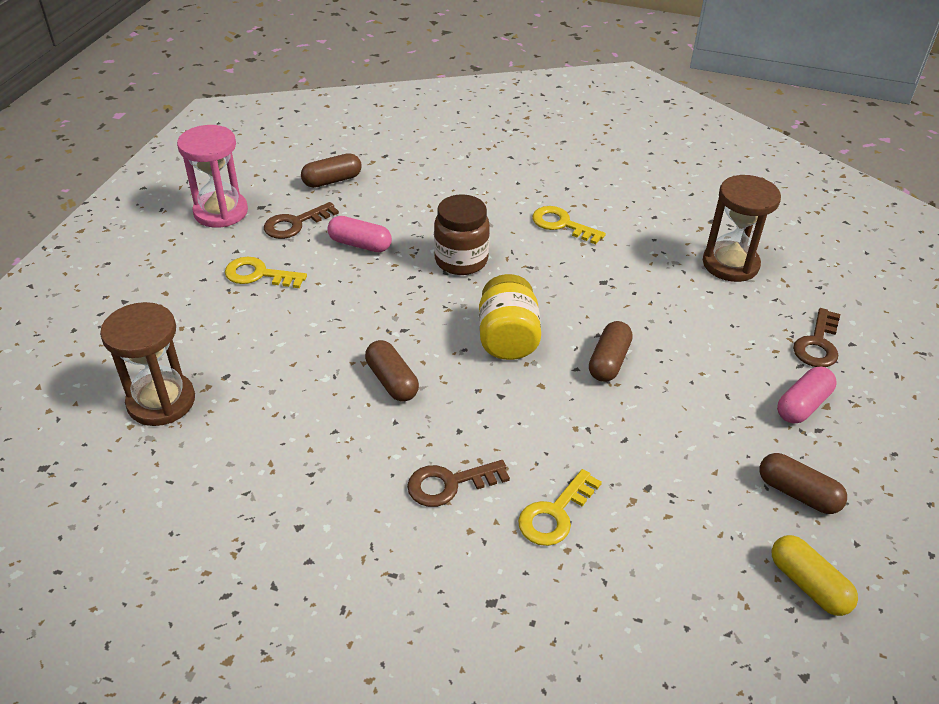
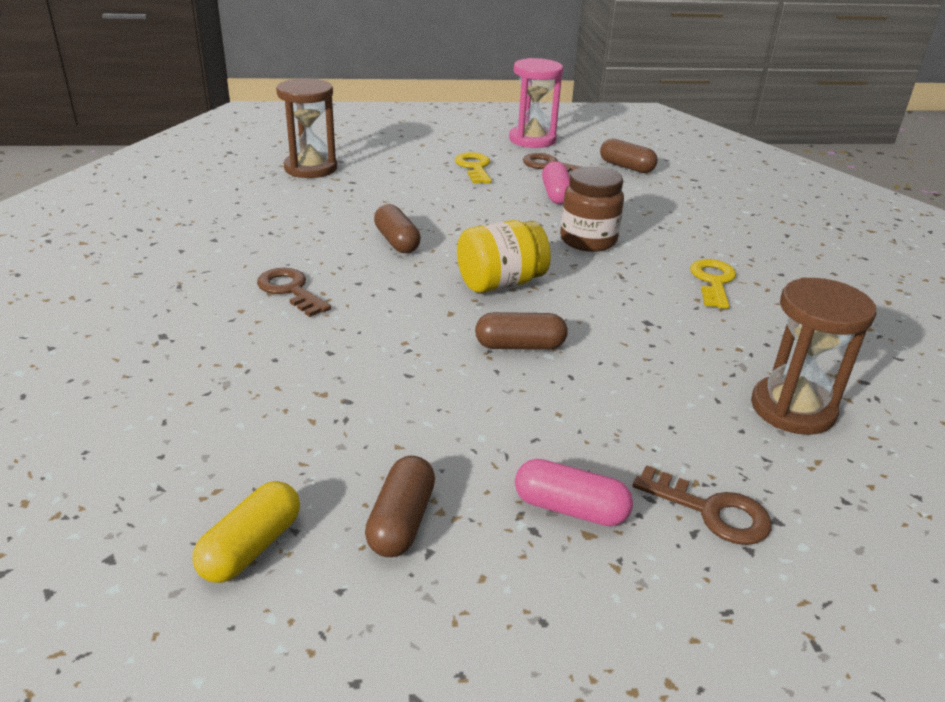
camera: 65 degrees right, 10 degrees down
brown capsule [365,340,419,402] -> brown capsule turned 60 degrees counterclockwise [374,204,421,253]
yellow key [518,469,602,546] -> none
brown key [793,308,840,367] -> brown key turned 150 degrees counterclockwise [633,465,772,545]

